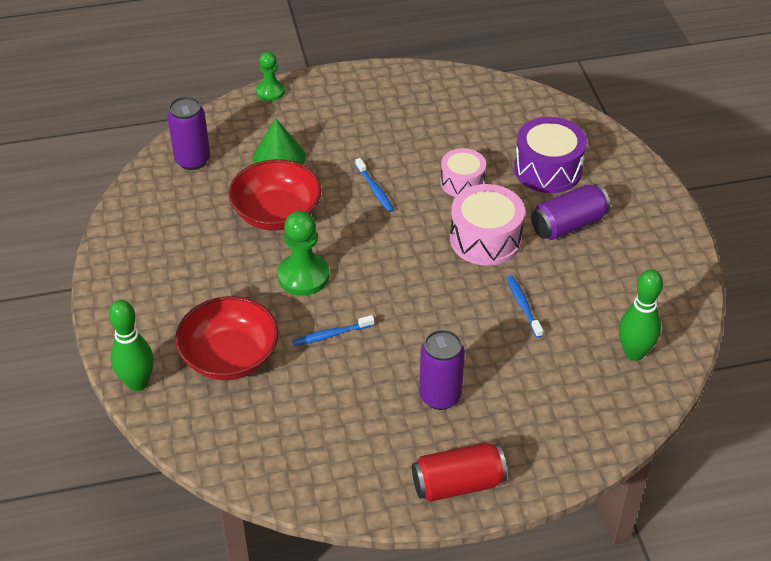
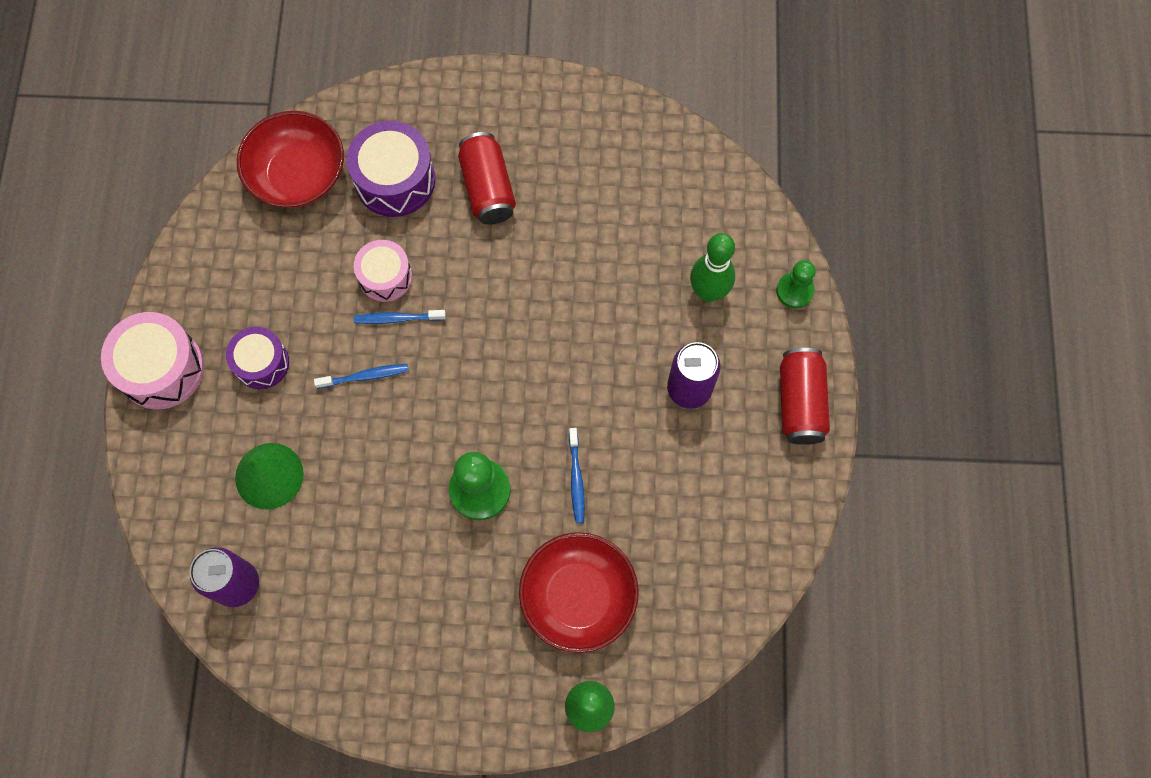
camera: 75 degrees left, 25 degrees up
red bowl [228,159,321,231] -> red bowl moved to [237,111,344,208]
green pawn [256,52,285,101] -> green pawn moved to [777,260,816,308]
pink drum [450,184,525,266] -> pink drum moved to [101,312,204,410]
blue toothbrush [506,275,543,338] -> blue toothbrush moved to [354,310,446,324]
purple can [531,184,610,240] -> red can [458,132,516,225]
green bowling pin [619,269,663,361] -> green bowling pin moved to [690,233,735,302]
none -> purple drum [226,327,289,389]

